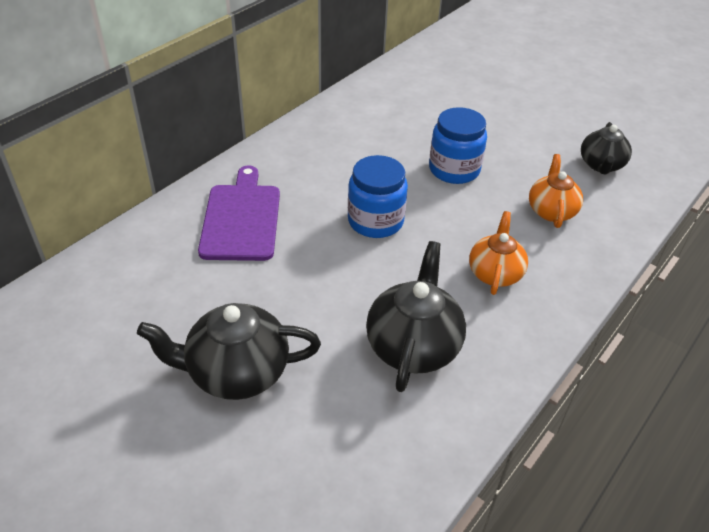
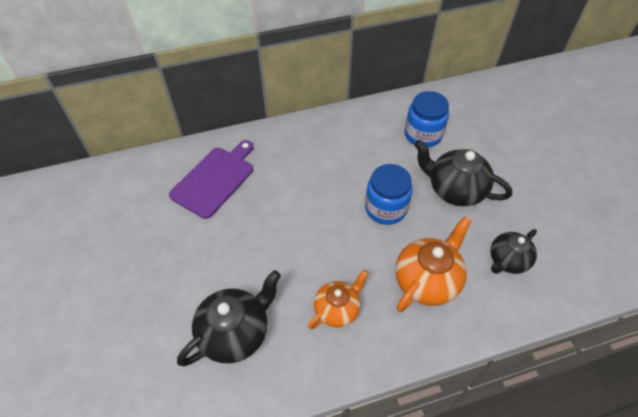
camera: 35 degrees right, 10 degrees up
black teapot [137,303,321,400] -> black teapot moved to [414,140,512,206]
blue jar [348,155,408,238] -> blue jar moved to [405,91,449,147]
orange teapot [529,154,583,228] -> orange teapot [395,216,471,312], size x1.53

